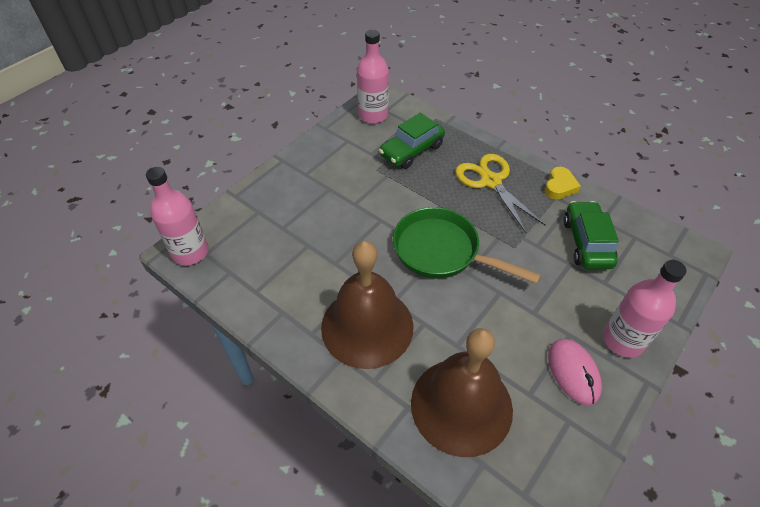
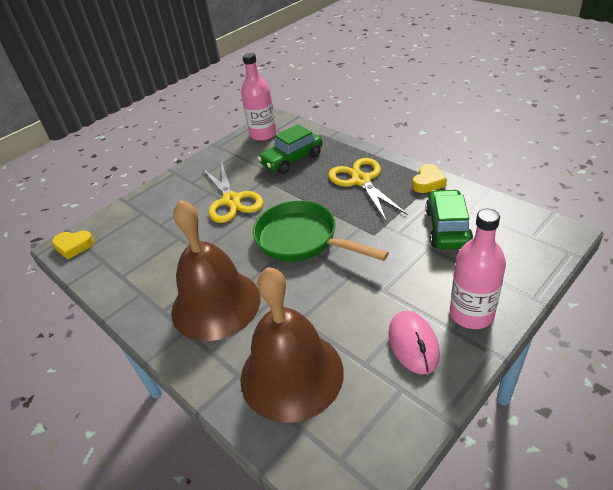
camera: 10 degrees right, 10 degrees down
pink bottle [146,167,208,265] -> yellow heart [52,230,94,260]
none -> yellow scissors [203,162,263,223]

